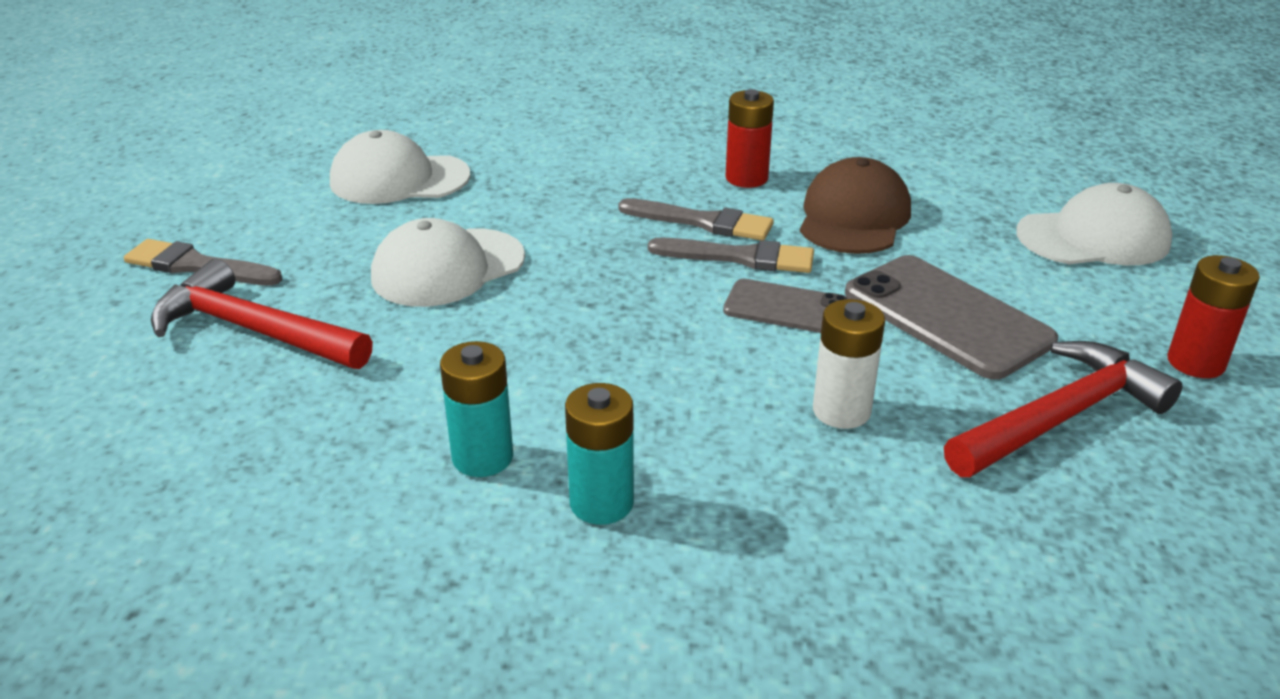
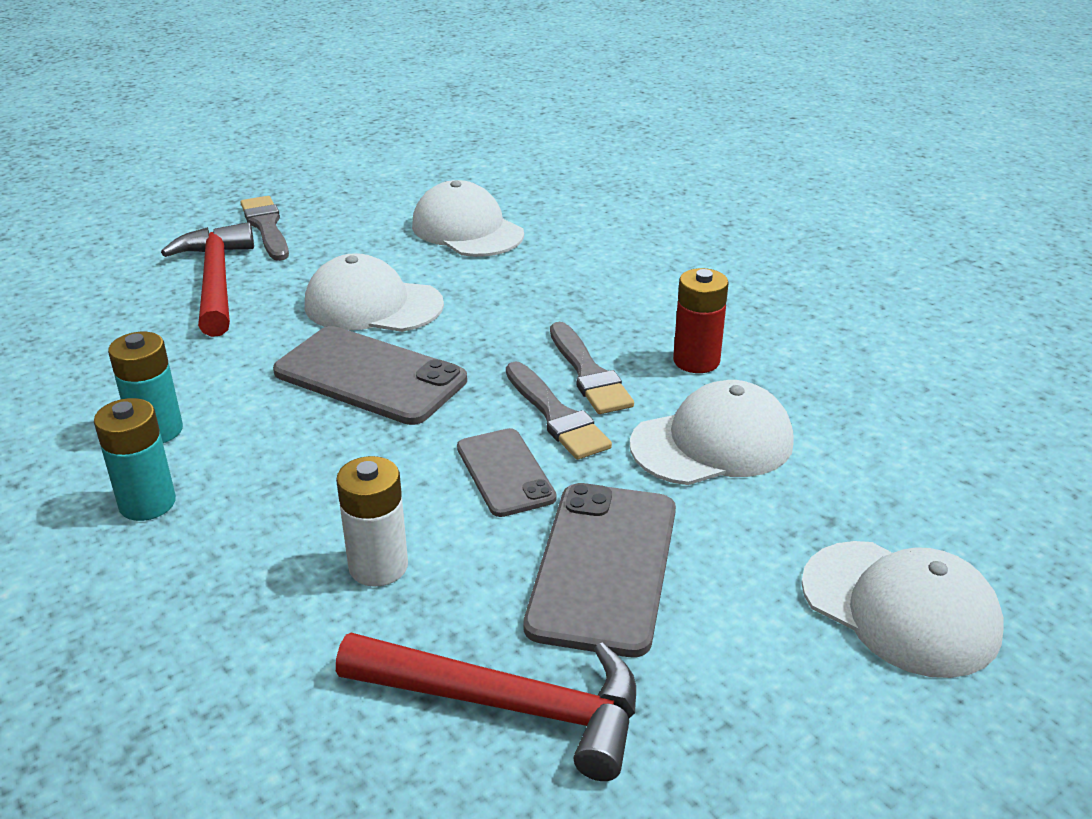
camera: 50 degrees right, 0 degrees up
brown cap [800,157,911,254] -> white cap [630,380,794,485]
red battery [1167,255,1260,378] -> none
none -> grey phone [273,326,467,425]

